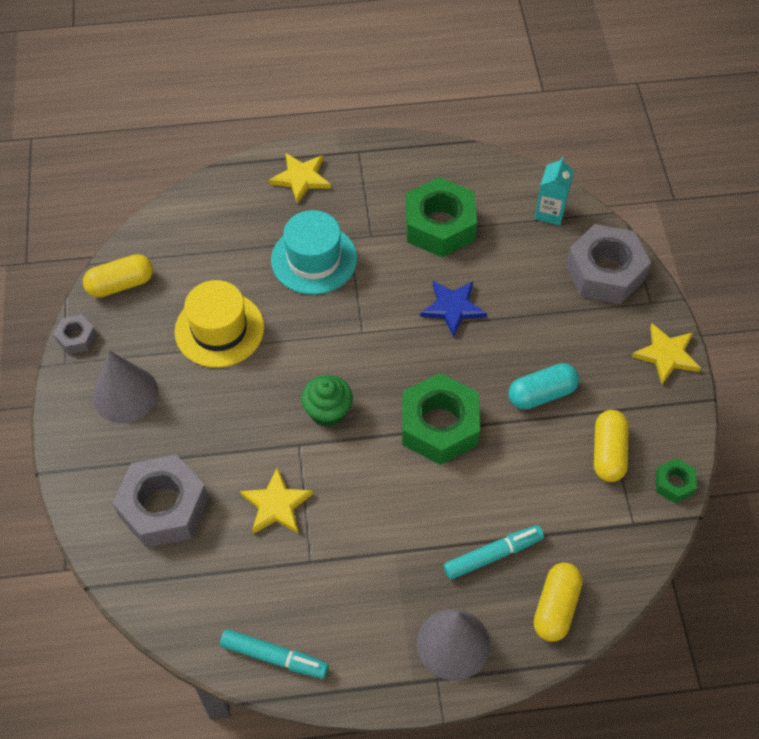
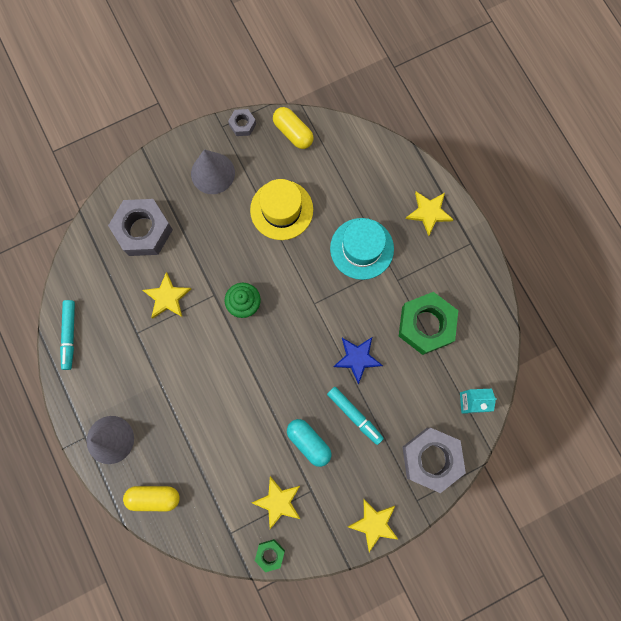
camera: 70 degrees right, 20 degrees up
green nut [402,373,480,465] -> none
turquoise marker [444,525,544,580] -> turquoise marker moved to [327,387,384,445]
yellow capsule [594,410,629,482] -> yellow star [252,476,300,529]

